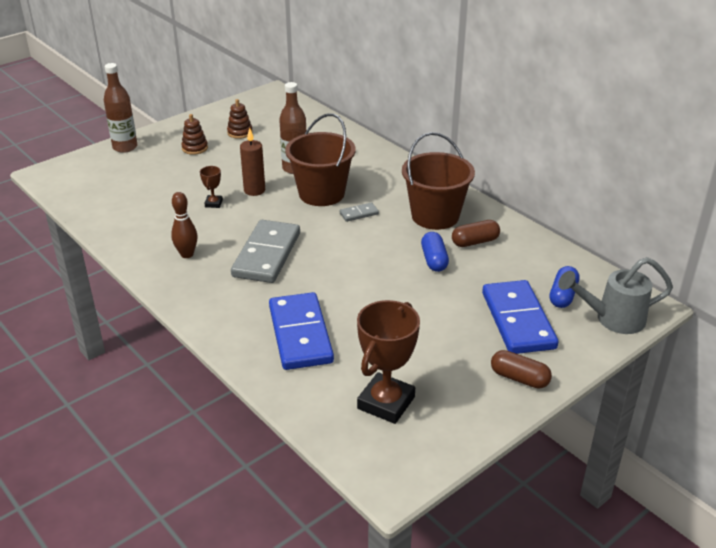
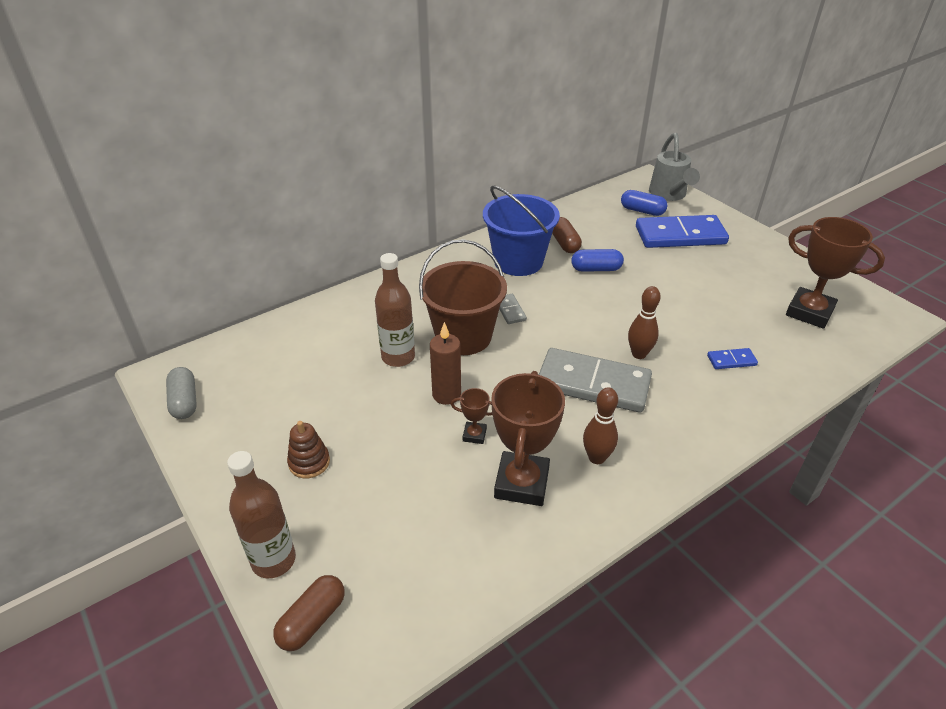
camera: 85 degrees left, 5 degrees up
brown stacking toy [227,99,253,139] -> none
blue domino [269,292,334,370] -> blue domino [707,348,758,369], size x0.43
brown bucket [402,132,475,230] -> blue bucket [483,186,560,276]
brown capsule [491,350,552,389] -> brown capsule moved to [273,575,345,651]
none -> grey capsule [166,367,197,419]
none -> brown trophy [491,371,565,506]
none -> brown bowling pin [628,286,661,359]

